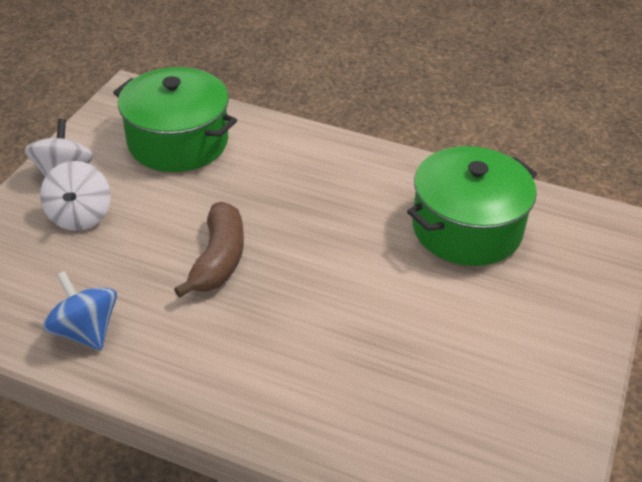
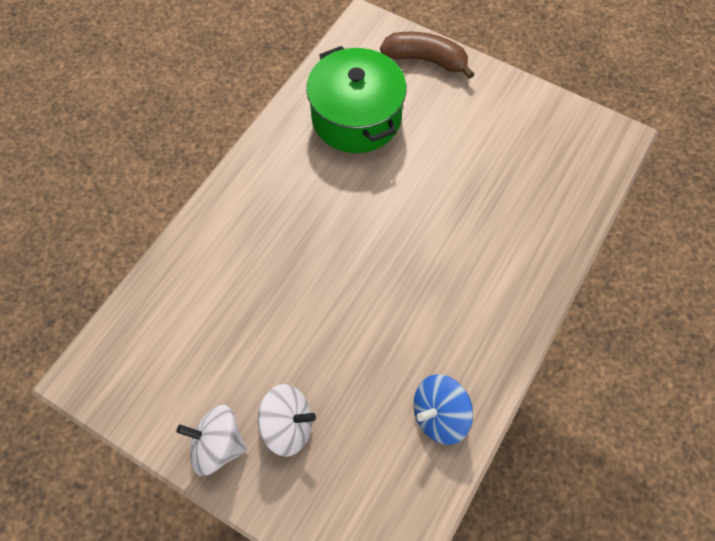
camera: 80 degrees left, 20 degrees up
green pot [113,67,237,172] -> none
brown banana [174,202,244,298] -> brown banana moved to [380,31,474,79]

